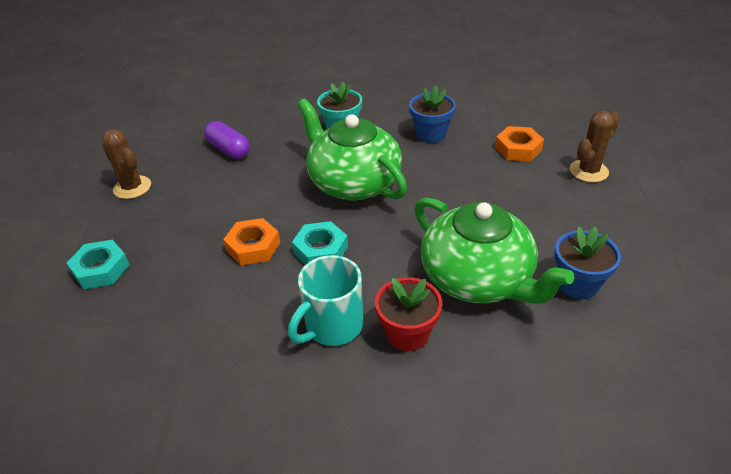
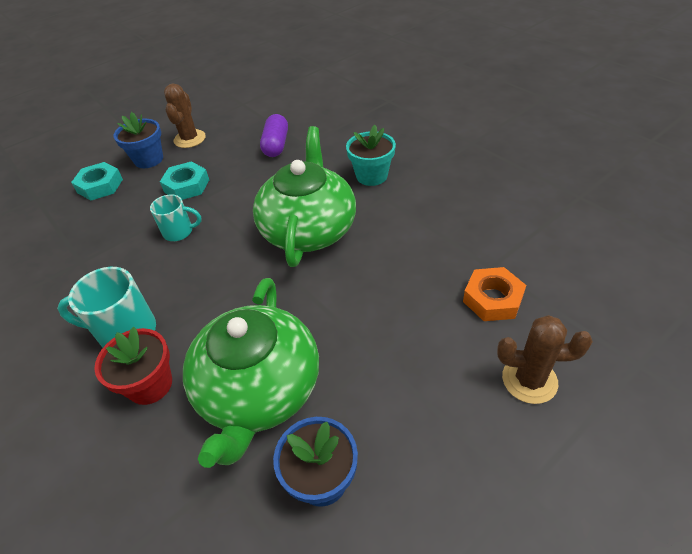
camera: 50 degrees right, 5 degrees up
orange nut [223,218,280,265] -> turquoise mug [150,195,202,241]
turquoise nut [292,221,348,265] -> turquoise nut moved to [160,162,209,200]
blue flower pot [409,86,456,143] -> blue flower pot moved to [114,112,163,168]

